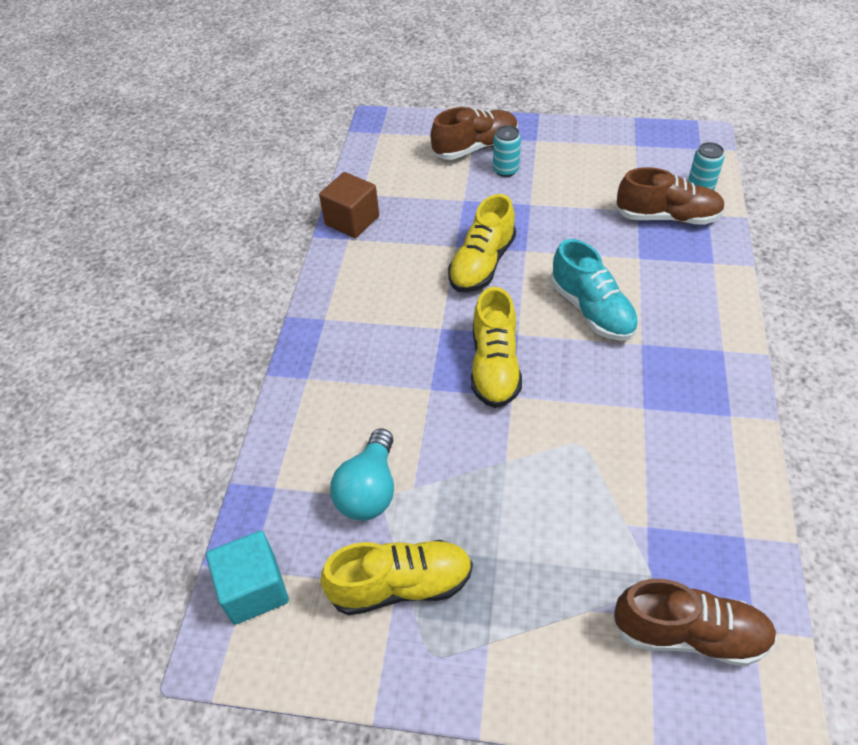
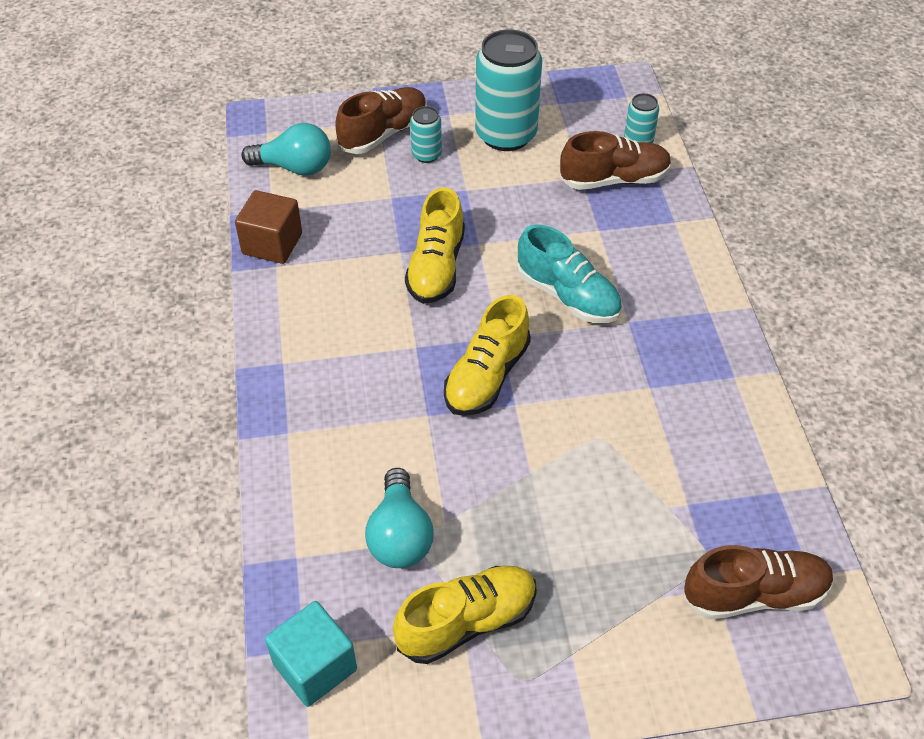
camera: 20 degrees left, 0 degrees up
yellow shoe [471,287,522,408] -> yellow shoe turned 45 degrees clockwise [444,295,531,416]
none -> turquoise light bulb [241,123,331,176]
none -> turquoise can [475,29,542,151]

